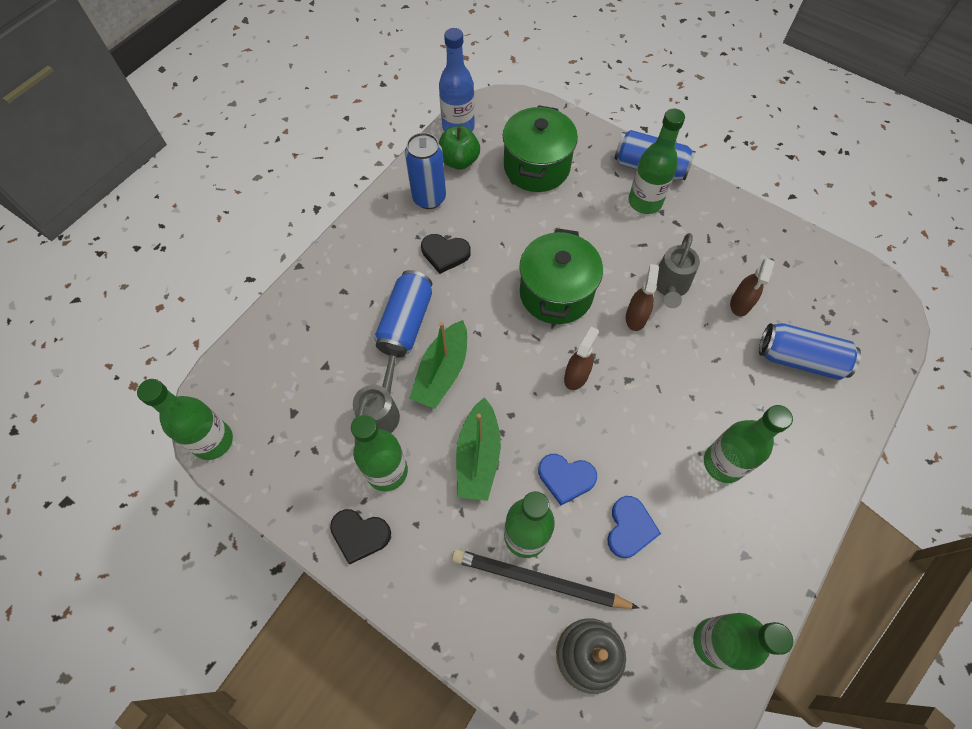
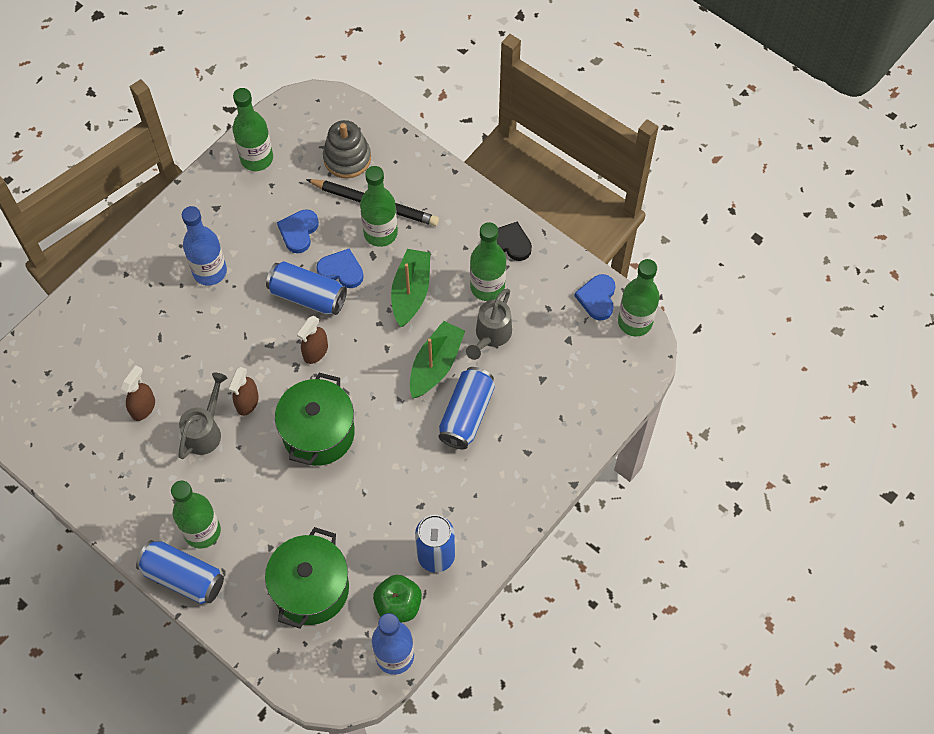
camera: 175 degrees left, 0 degrees up
black heart [421,234,471,274] -> none
green bottle [704,405,793,483] -> blue bottle [182,206,227,286]
blue can [759,323,861,380] -> blue can moved to [266,261,347,315]
none -> blue heart [575,274,616,320]

